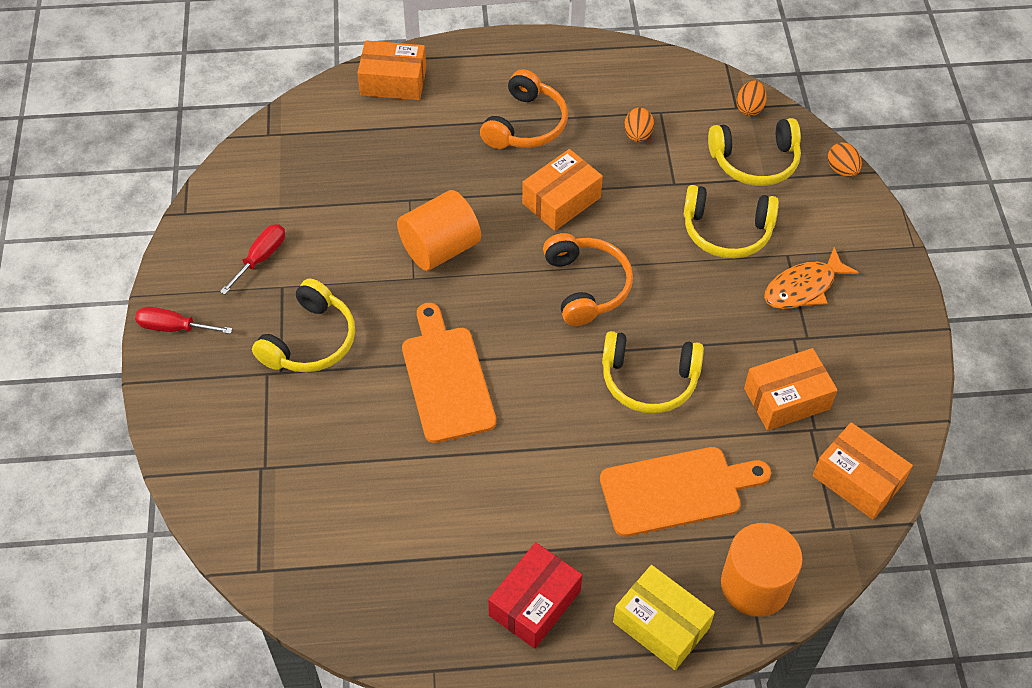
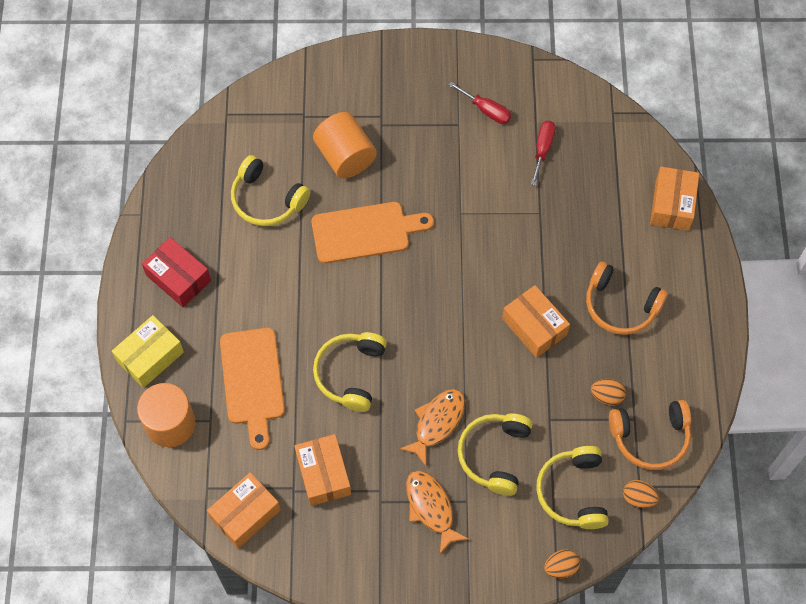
camera: 95 degrees right, 10 degrees up
red screwdriver [135,307,233,334] -> red screwdriver moved to [531,121,556,186]
yellow headphones [252,279,355,372] -> yellow headphones moved to [231,155,310,226]
orange cylinder [397,190,481,271] -> orange cylinder moved to [313,112,377,178]
orange headphones [543,233,633,326] -> orange headphones moved to [609,400,691,470]
none -> orange fish [400,389,465,466]

